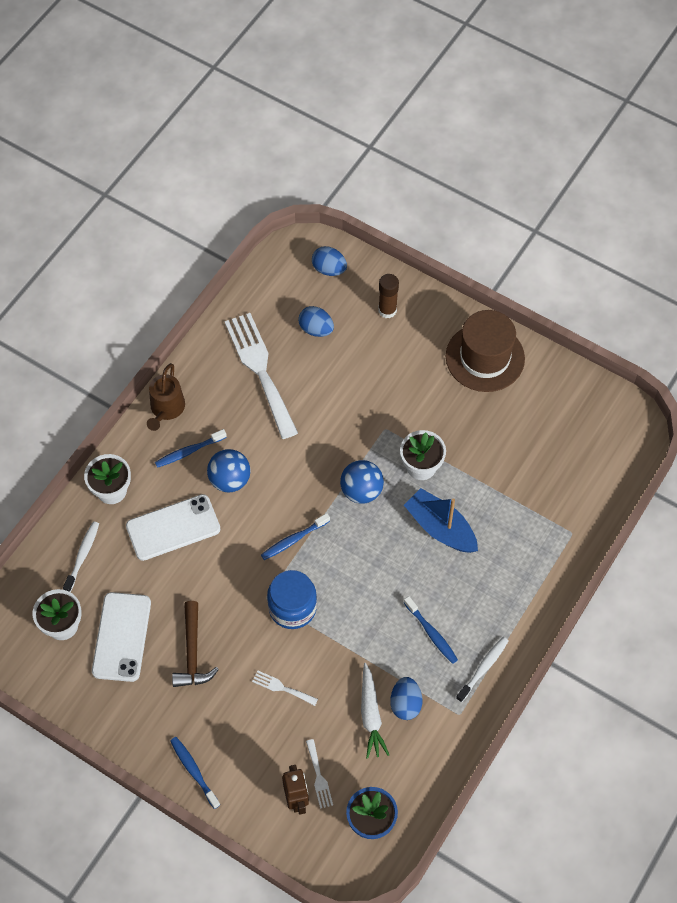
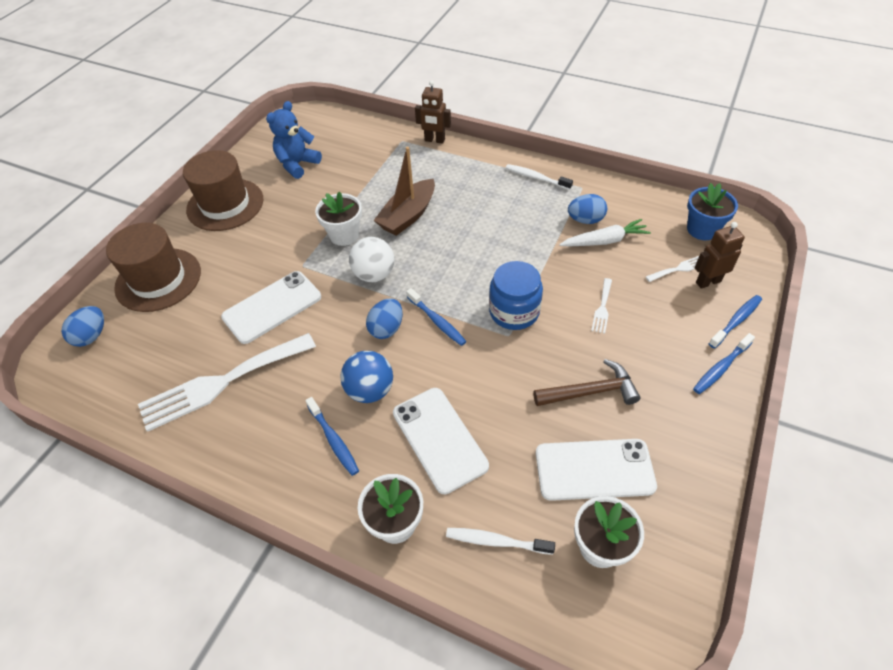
camera: 95 degrees left, 10 degrees down
brown watering can [147,363,185,431] -> none
blue egg [298,306,334,337] -> blue egg moved to [366,298,403,339]
blue ball [340,460,384,503] -> white ball [349,237,394,282]
brown glue stick [378,274,399,318] -> brown hat [106,223,201,312]
blue boat [404,488,478,553] -> brown boat [373,147,435,236]
blue toothbrush [404,596,458,664] -> blue toothbrush moved to [709,295,762,349]
none -> white phone [221,271,321,344]
none -> blue teddy bear [266,101,322,179]
none -> brown robot [415,81,451,144]

